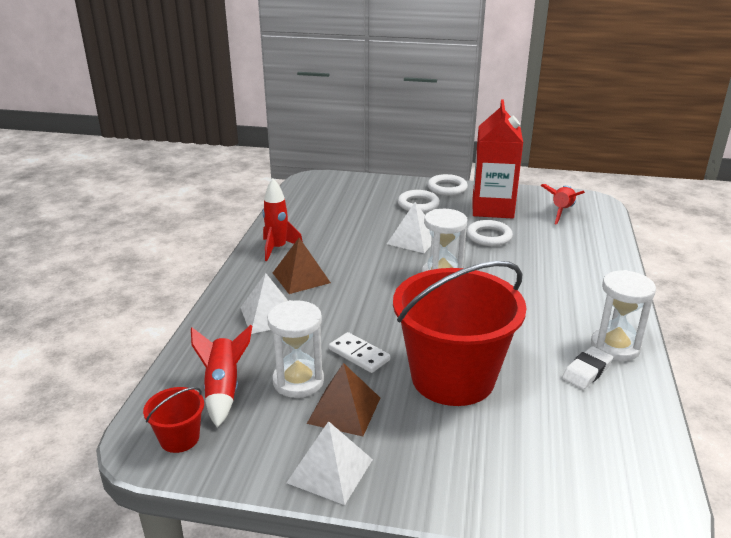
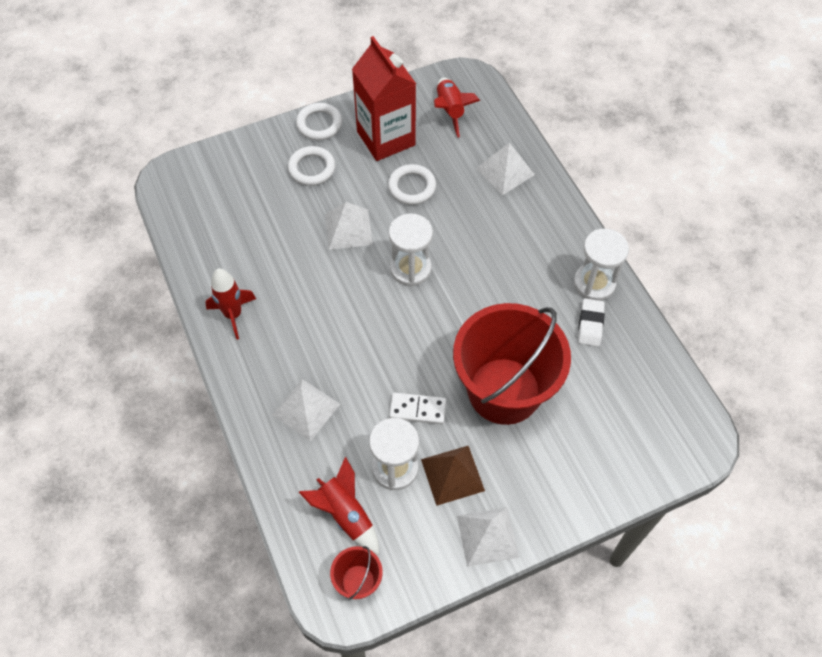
camera: 35 degrees left, 30 degrees up
brown pyramid [273,238,331,294] -> none
none -> white pyramid [476,143,535,195]

